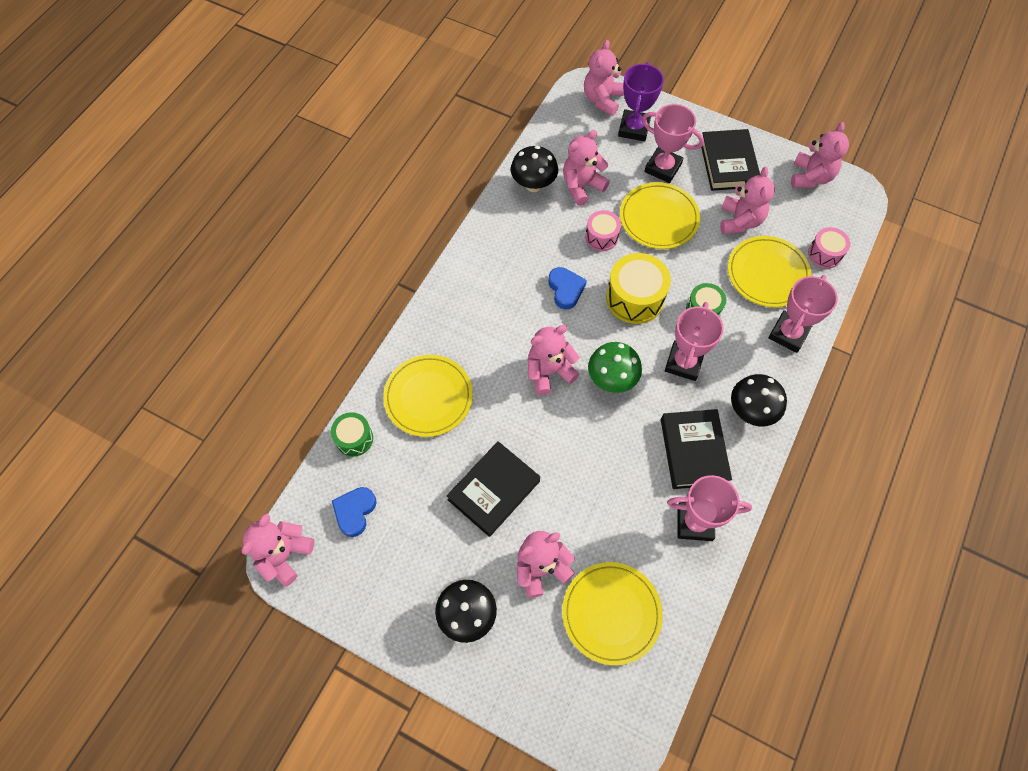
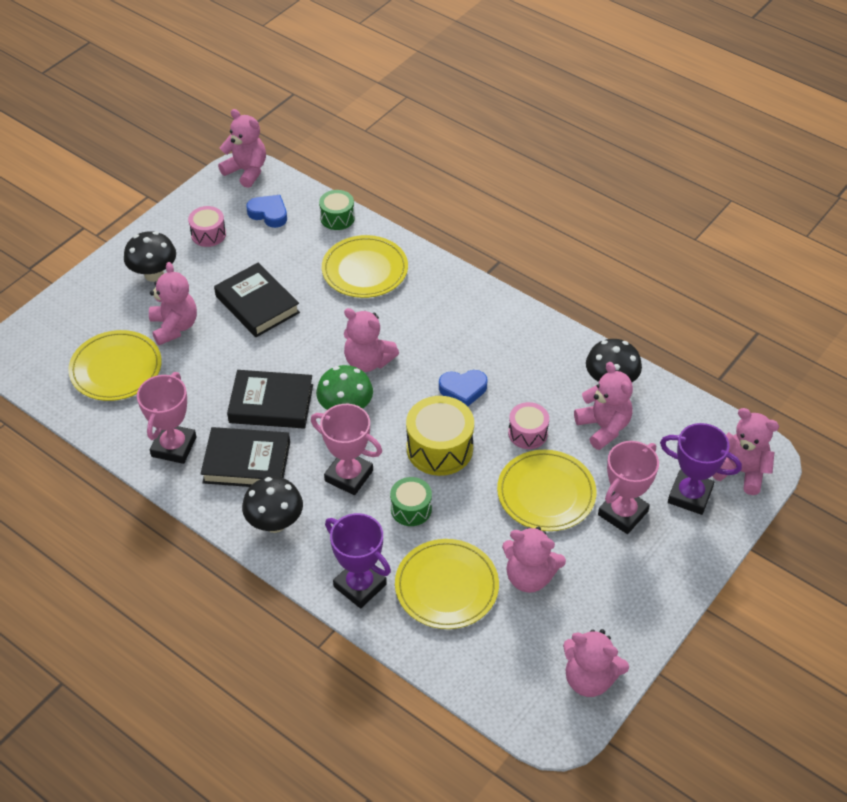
camera: 100 degrees right, 15 degrees down
pink teddy bear [528,325,580,395] -> pink teddy bear turned 135 degrees clockwise [344,308,399,372]
black book [701,129,760,191] -> black book moved to [227,370,313,429]
pink trophy [768,275,838,353] -> purple trophy [325,513,391,608]
pink drum [808,227,850,268] -> pink drum moved to [188,206,226,247]

